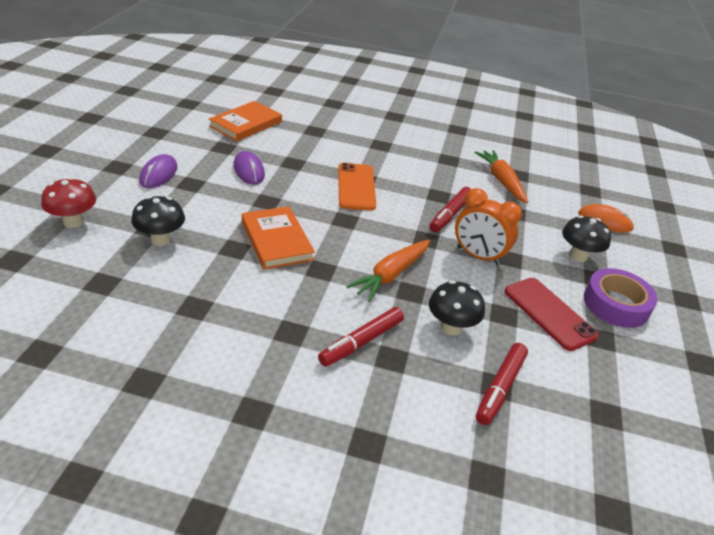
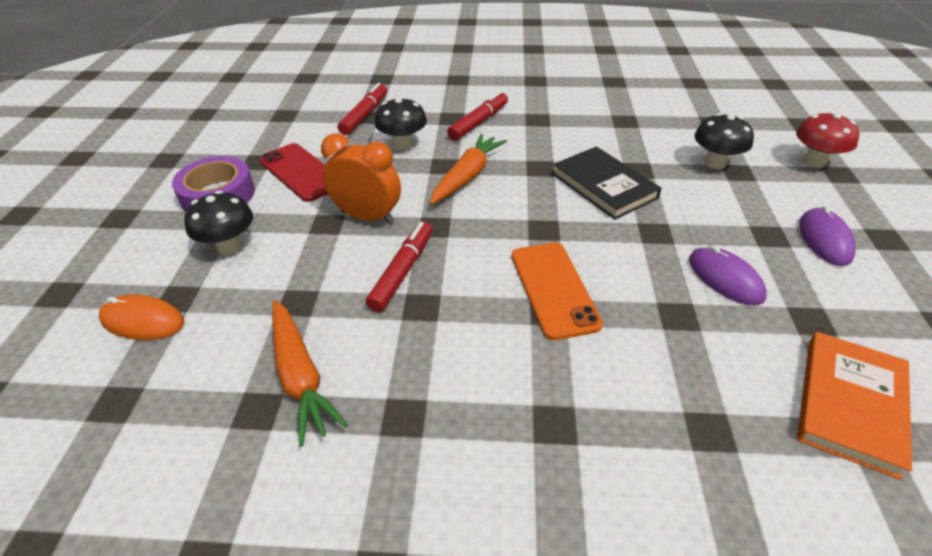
camera: 175 degrees right, 5 degrees up
orange book [242,206,315,270] -> black book [553,146,662,220]

